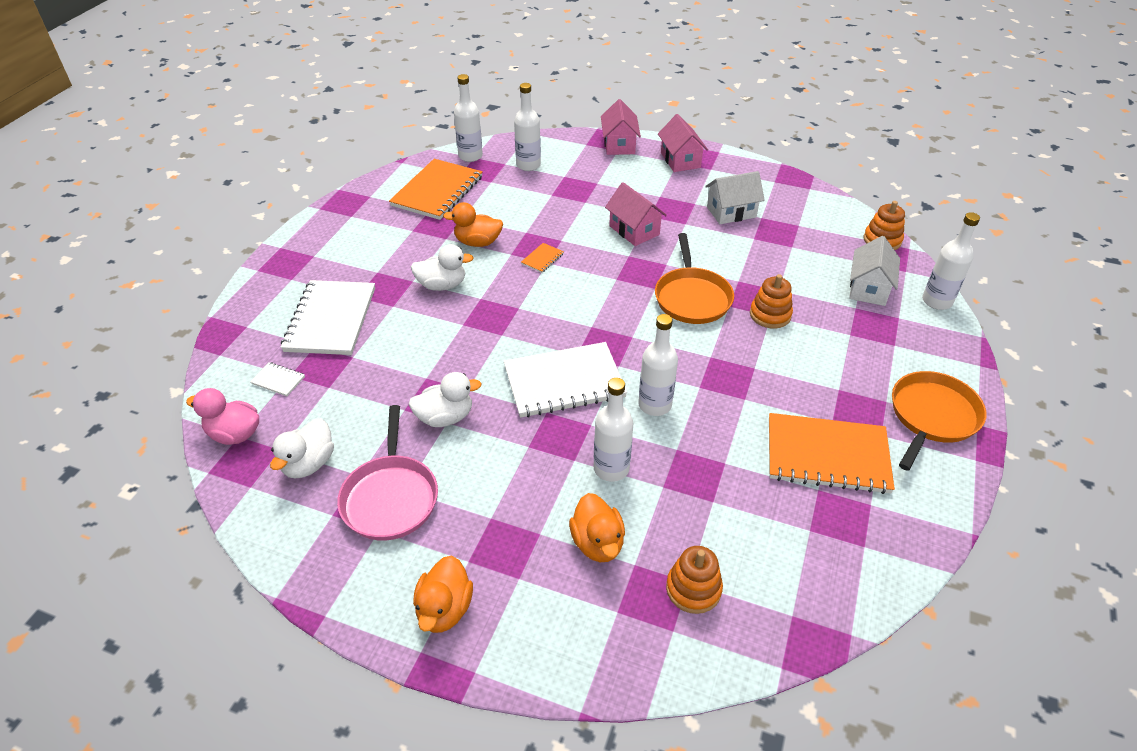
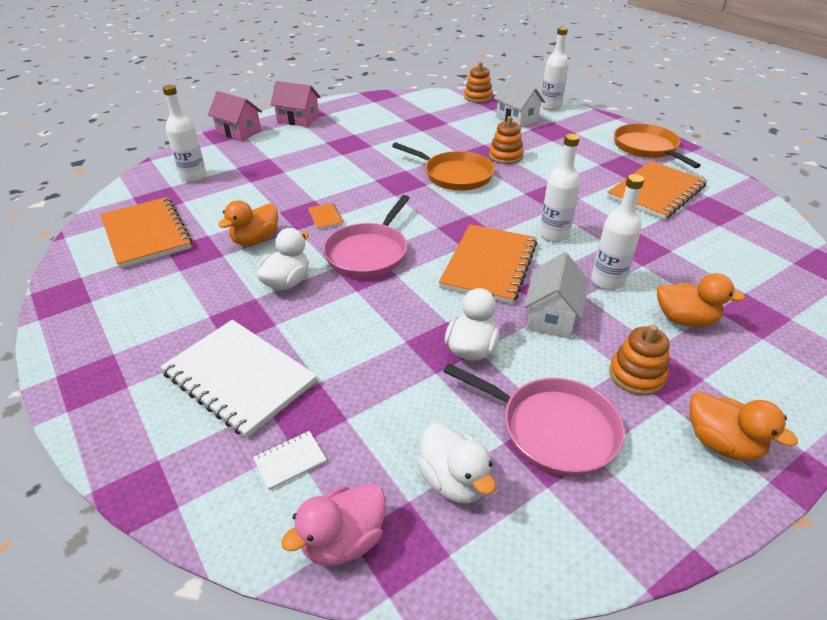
camera: 55 degrees left, 5 degrees down
white bottle [454,74,483,162] -> none
white notebook [504,342,627,418] -> orange notebook [439,224,537,304]
pink house [605,182,667,246] -> none
orange stacking toy [666,546,723,614] -> orange stacking toy moved to [609,325,670,395]
white house [705,171,765,224] -> white house moved to [524,252,588,339]
none -> pink pan [323,195,410,278]

